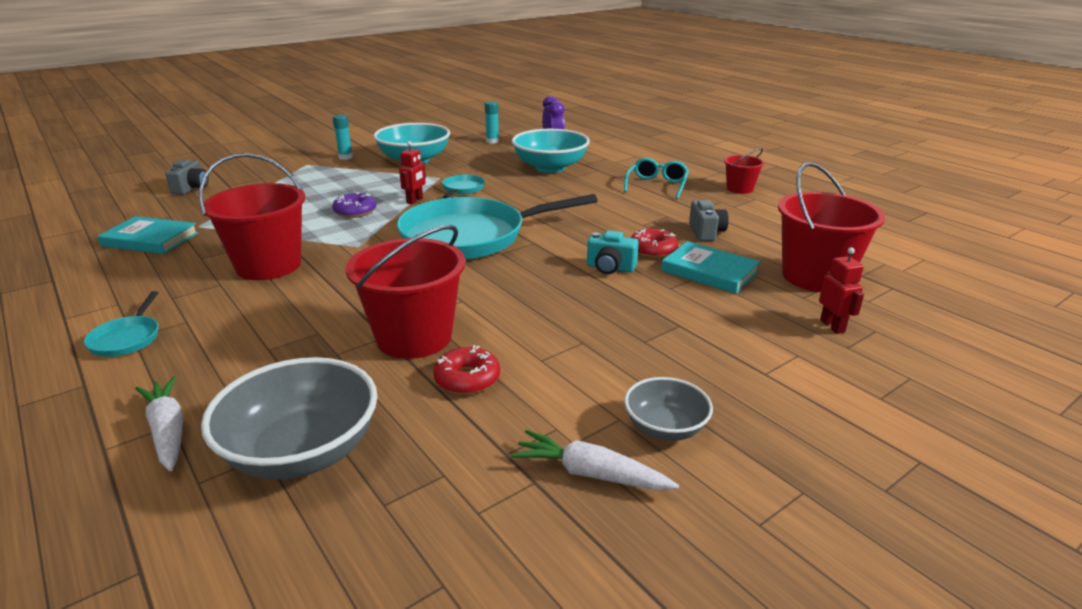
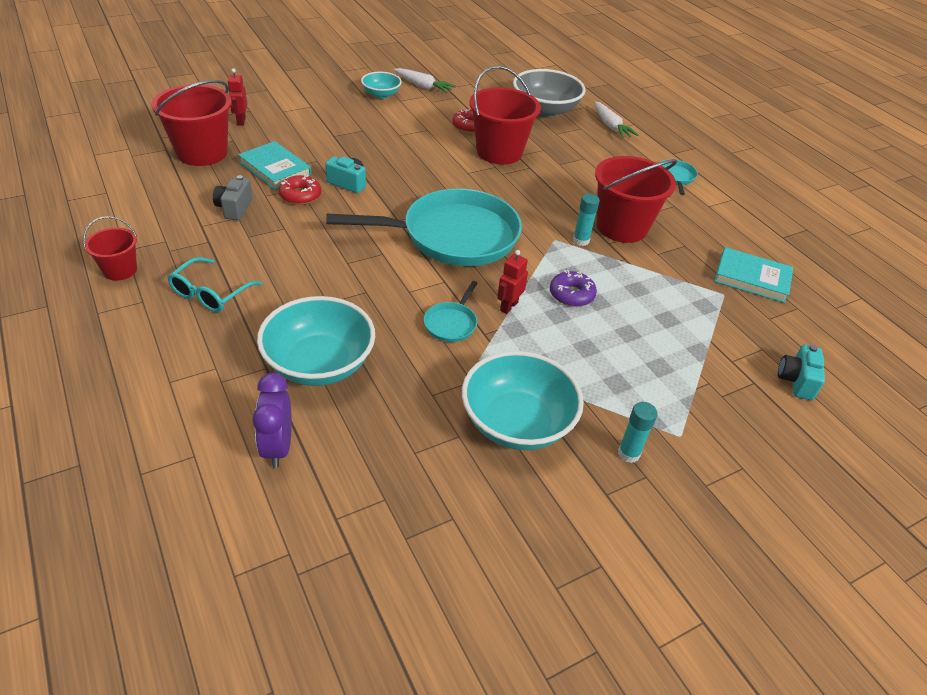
camera: 175 degrees left, 15 degrees up
grey camera [165,160,209,195] -> turquoise camera [778,345,825,400]
turquoise glue stick [485,101,499,144] -> turquoise glue stick moved to [573,194,600,246]
grey bowl [624,377,713,441] -> turquoise bowl [361,72,402,99]

